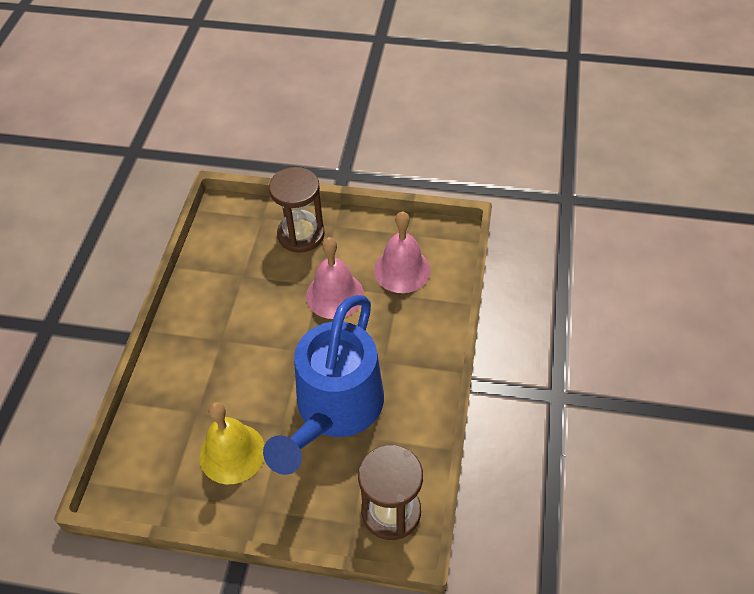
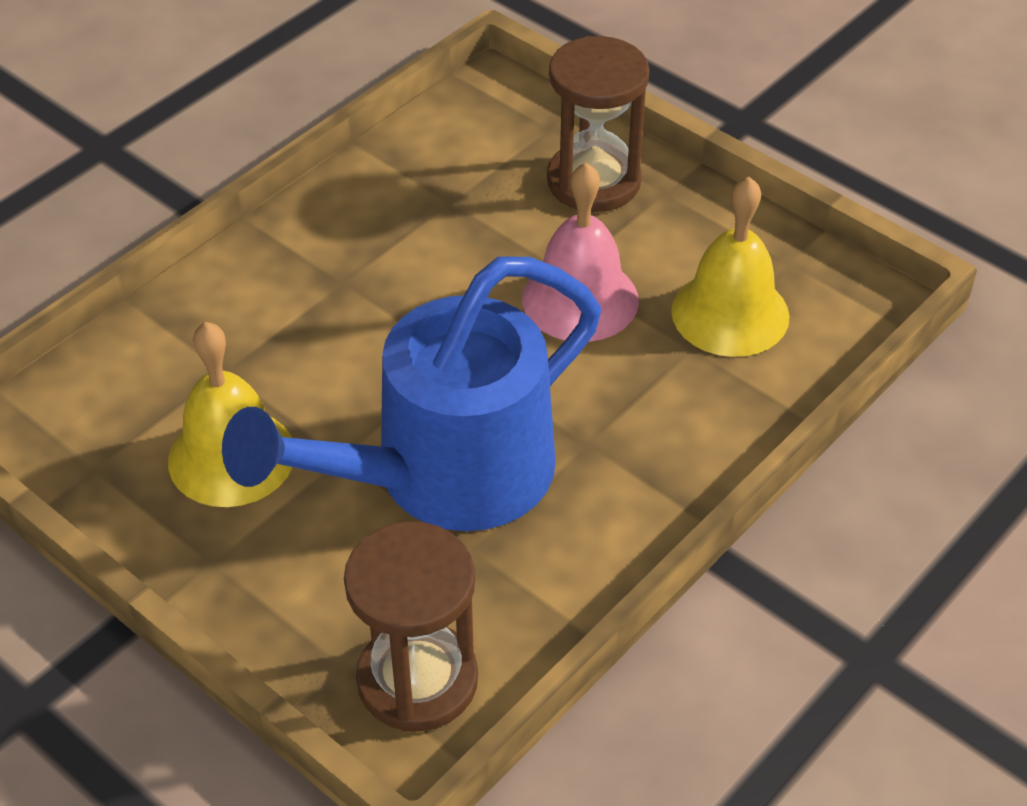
camera: 30 degrees right, 5 degrees down
pink bell [374,211,431,293] -> yellow bell [671,177,790,357]

